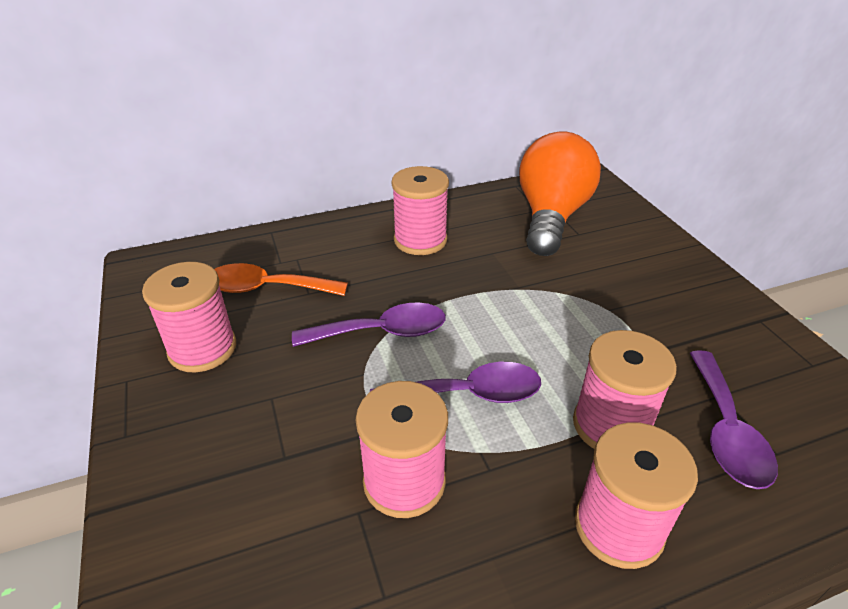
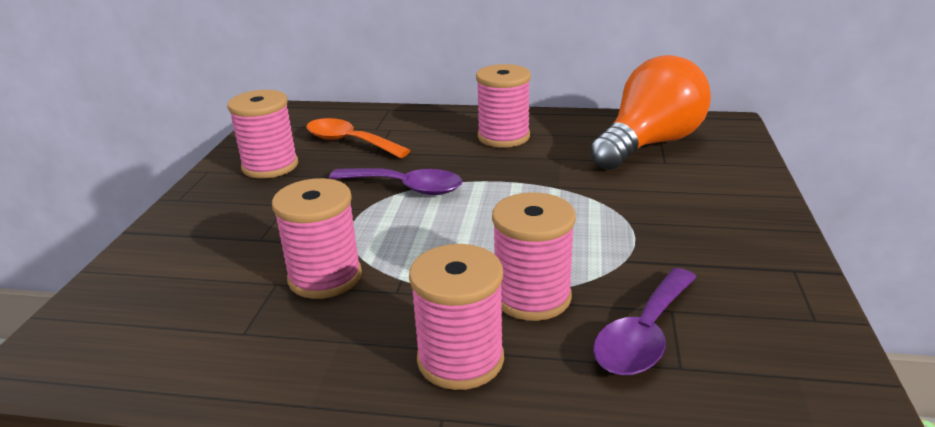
camera: 30 degrees right, 10 degrees down
purple spoon [370,362,541,403] -> none

